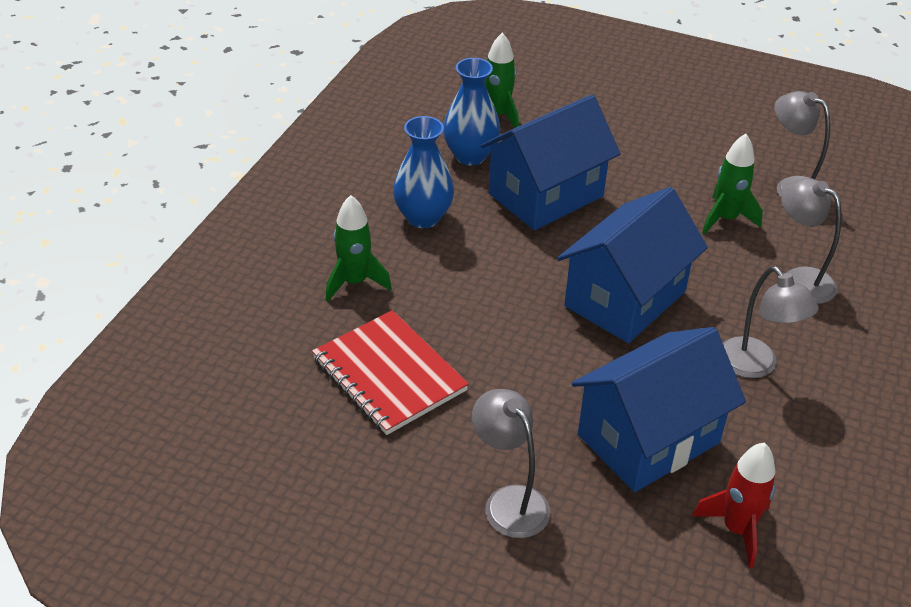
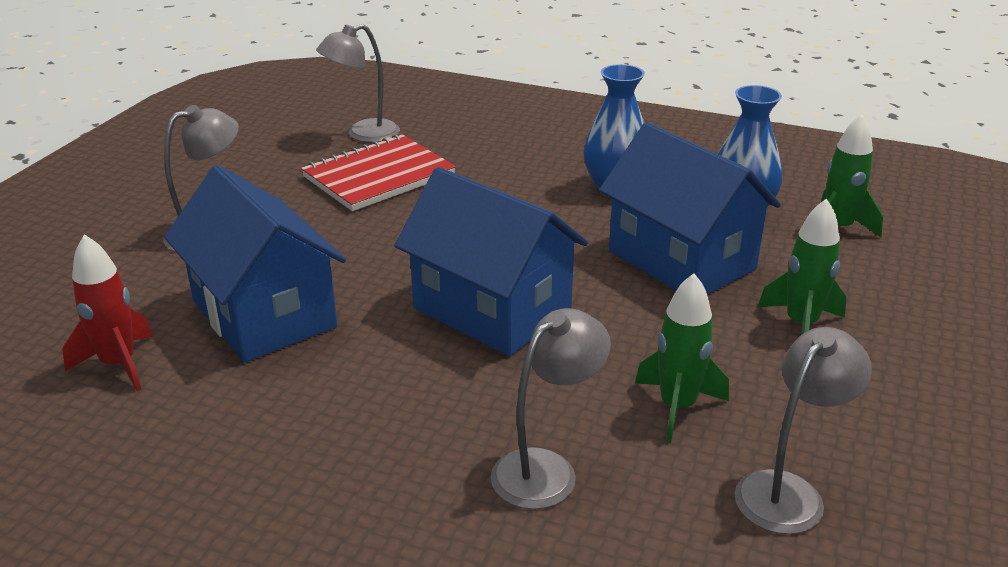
camera: 90 degrees right, 10 degrees down
green rocket [326,195,392,302] -> green rocket moved to [758,198,846,335]
grey lamp [723,267,818,378] -> grey lamp moved to [316,24,400,143]

